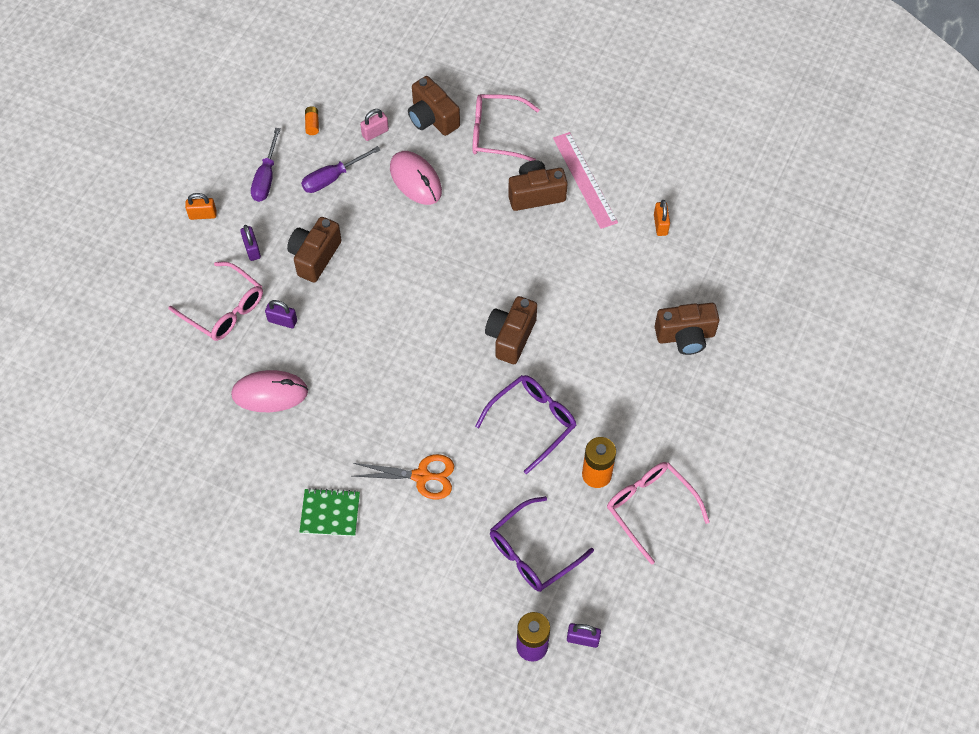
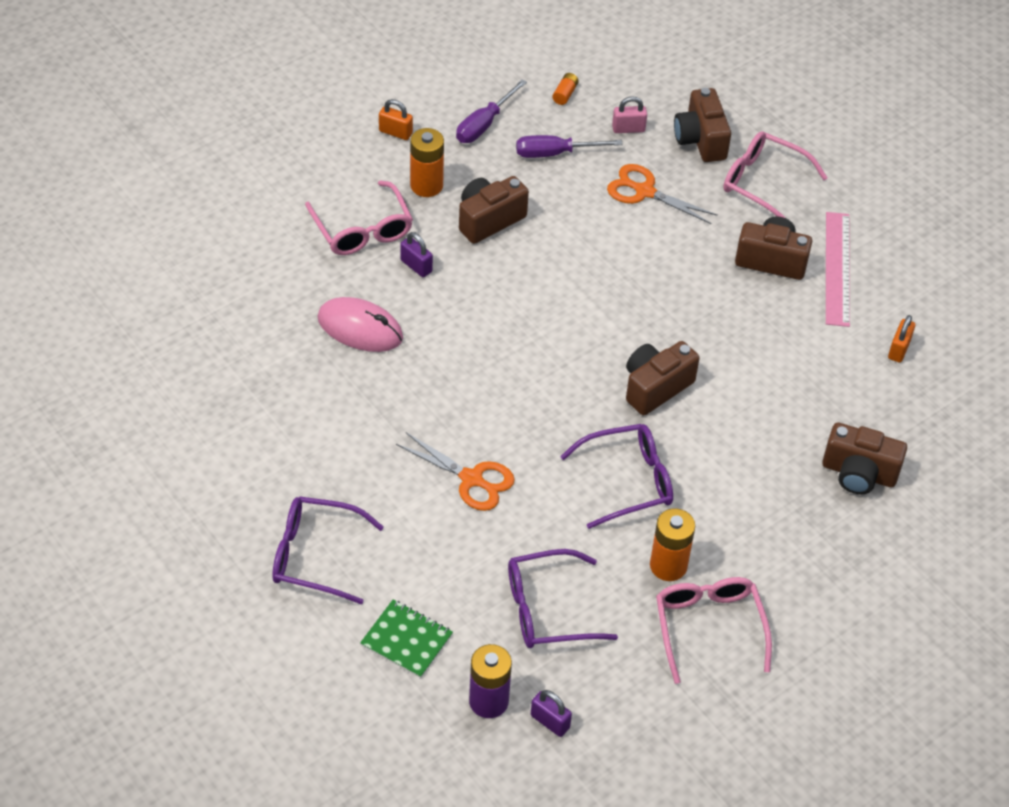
camera: 25 degrees right, 10 degrees down
purple padlock [240,225,261,261] -> orange battery [410,128,444,197]
green notebook [299,488,360,536] -> green notebook moved to [360,600,453,678]
pink mouse [390,151,442,205] -> orange scissors [607,164,718,224]
none -> purple glasses [272,496,384,605]

